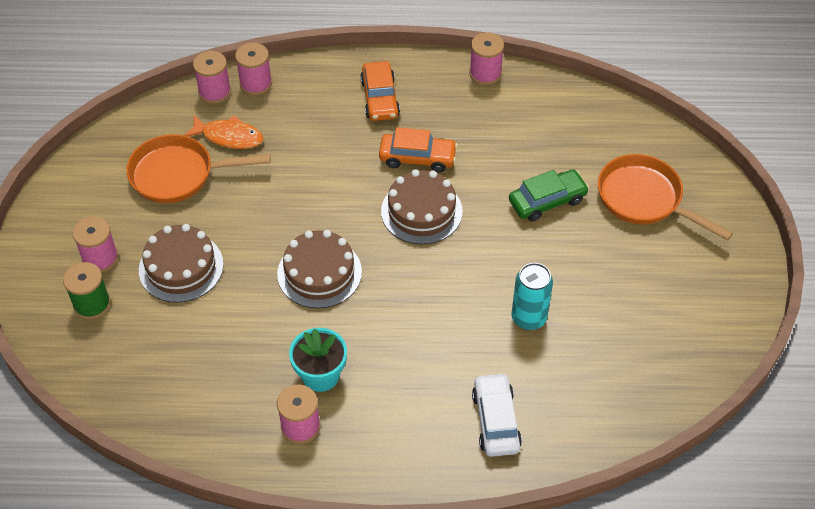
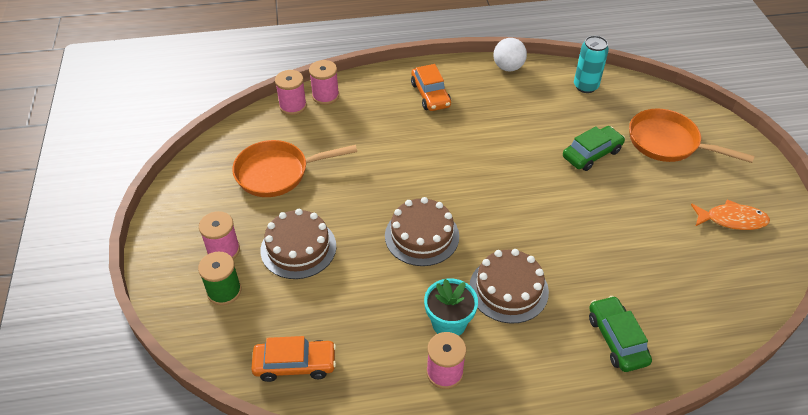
camera: 10 degrees left, 5 degrees down
orange fish [184,115,263,149] -> orange fish moved to [691,199,770,230]
orange car [379,127,458,173] -> orange car moved to [251,336,336,382]
brown cake [381,169,463,244] -> brown cake moved to [470,249,549,323]
pink spool [469,32,504,85] -> white ball [493,38,527,71]
white car [472,373,522,457] -> green car [589,296,652,372]
turquoise can [512,263,553,330] -> turquoise can moved to [574,36,609,93]

